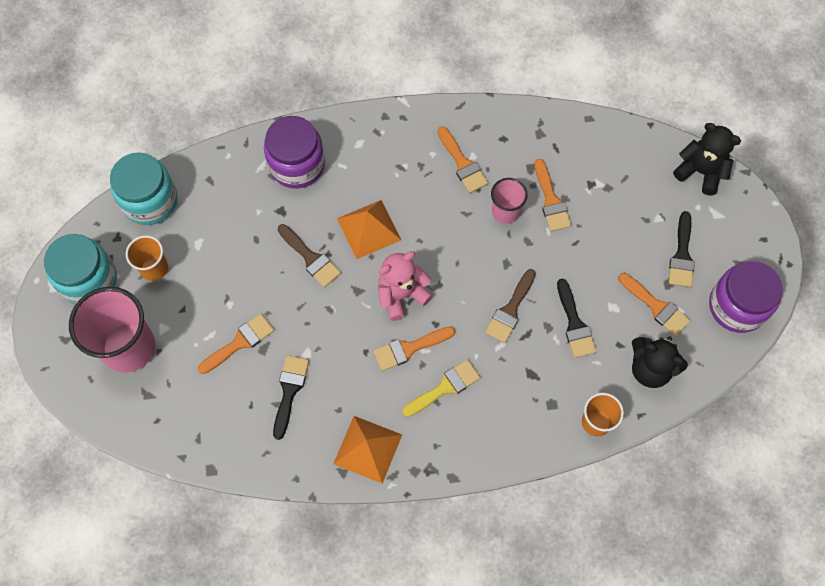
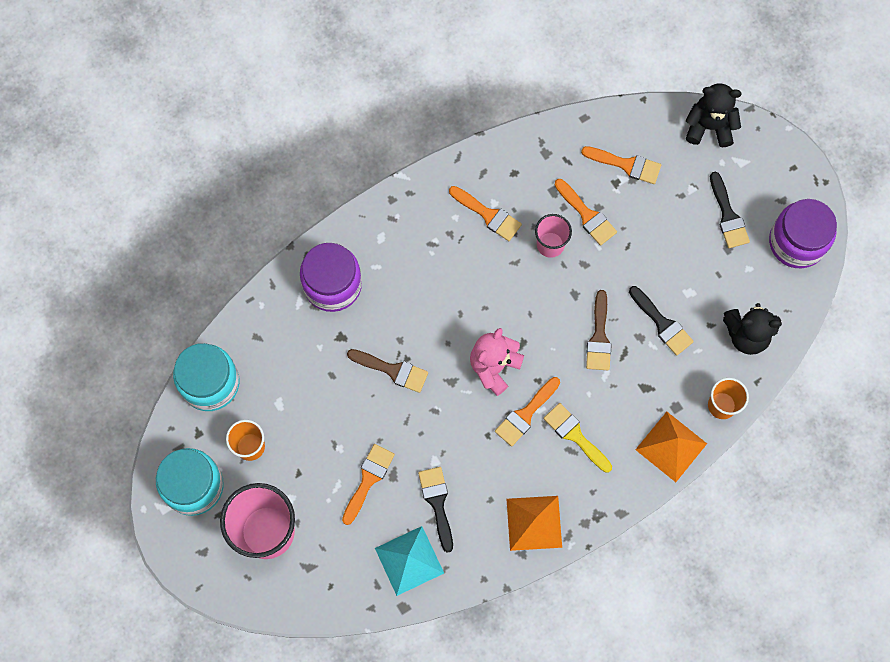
camera: 25 degrees left, 5 degrees up
orange pyramid [337,200,401,259] -> orange pyramid moved to [635,412,707,482]
yellow brush [402,359,480,417] -> yellow brush turned 75 degrees counterclockwise [544,403,612,473]
orange brush [618,273,691,336] -> orange brush moved to [581,146,661,184]
none -> turquoise pyramid [375,526,444,596]

